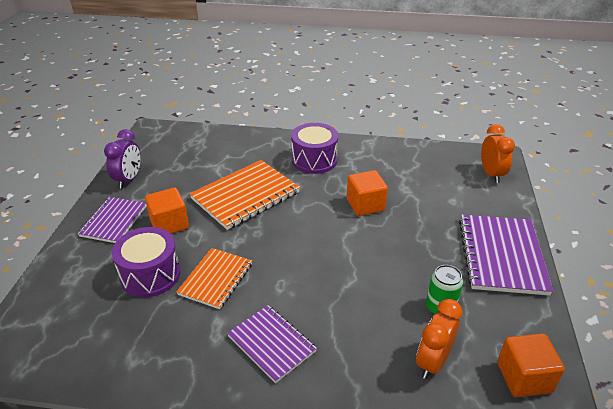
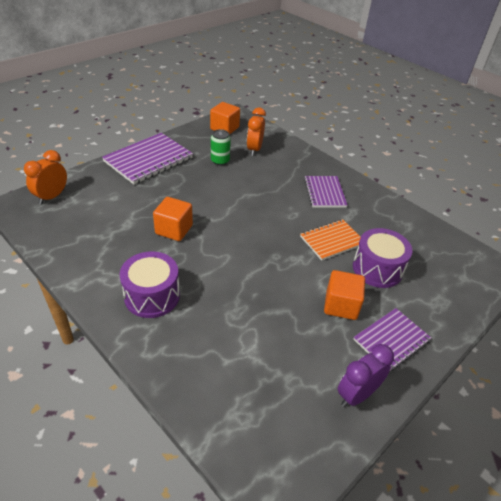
camera: 145 degrees left, 5 degrees up
orange notebook [190,160,300,230] -> none
orange clock [416,299,462,379] -> orange clock turned 120 degrees clockwise [247,107,266,156]

